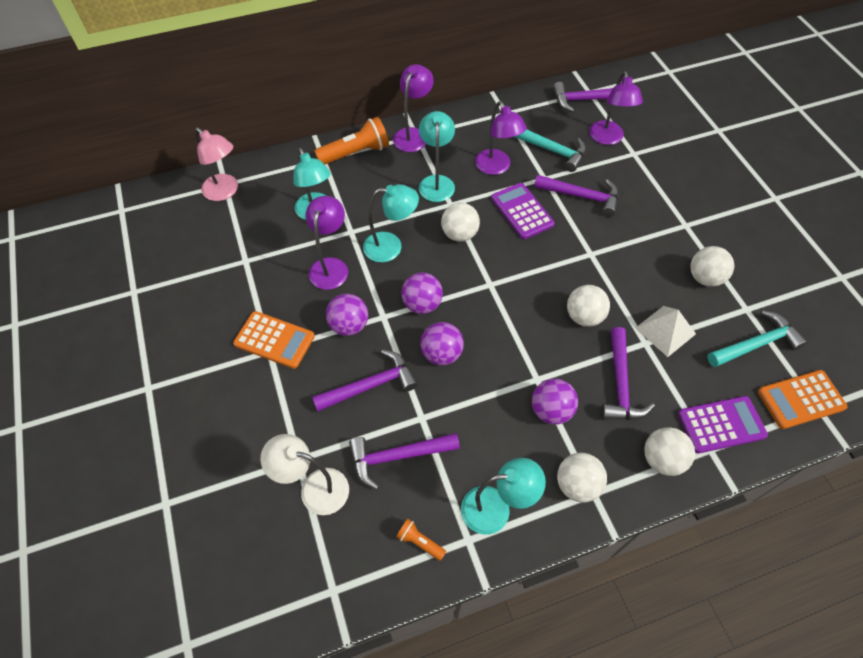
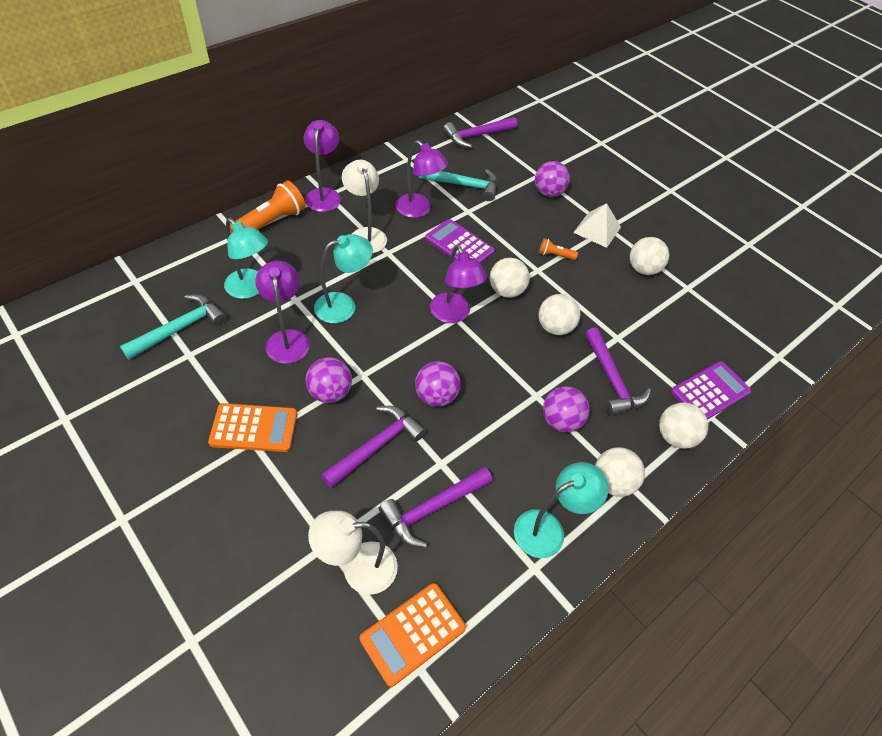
camera: 25 degrees left, 5 degrees down
pink lamp [195,127,238,201] -> none
orange flashlight [396,519,446,561] -> orange flashlight moved to [539,238,578,260]
purple ball [401,273,443,314] -> purple ball moved to [535,161,570,197]
turquoise lamp [419,111,455,202] -> white lamp [342,160,387,253]
white ball [441,202,480,242] -> white ball moved to [490,258,530,298]
purple hammer [534,175,619,217] -> none
purple lamp [589,71,643,145] -> purple lamp moved to [430,245,487,323]
white pyramid [636,306,696,357] -> white pyramid moved to [573,203,621,248]
turquoise hammer [707,310,807,367] -> turquoise hammer moved to [120,294,227,360]
orange calculator [758,370,848,429] -> orange calculator moved to [360,583,466,687]

